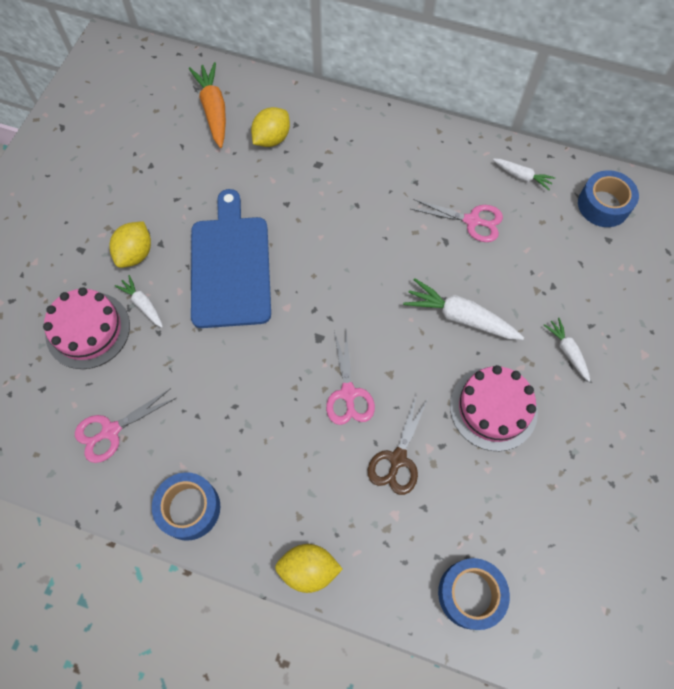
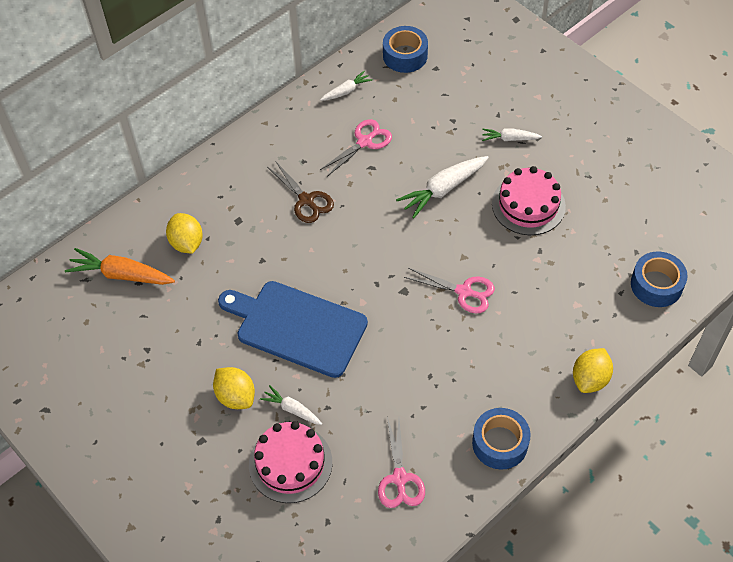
camera: 60 degrees left, 10 degrees down
white carrot [115,275,163,328] -> white carrot turned 45 degrees clockwise [260,385,322,425]
brown scissors [368,393,428,495] -> brown scissors moved to [267,162,334,223]

